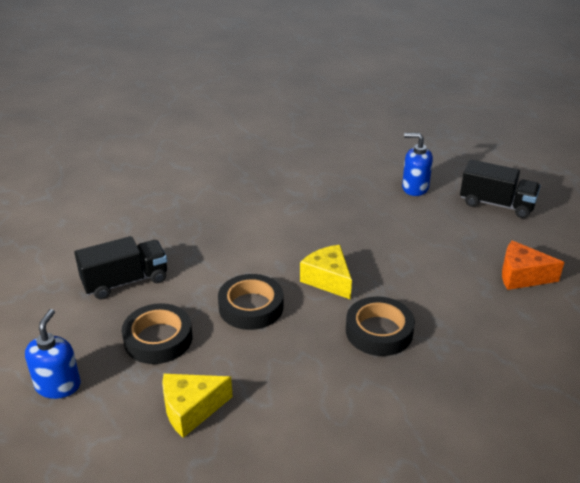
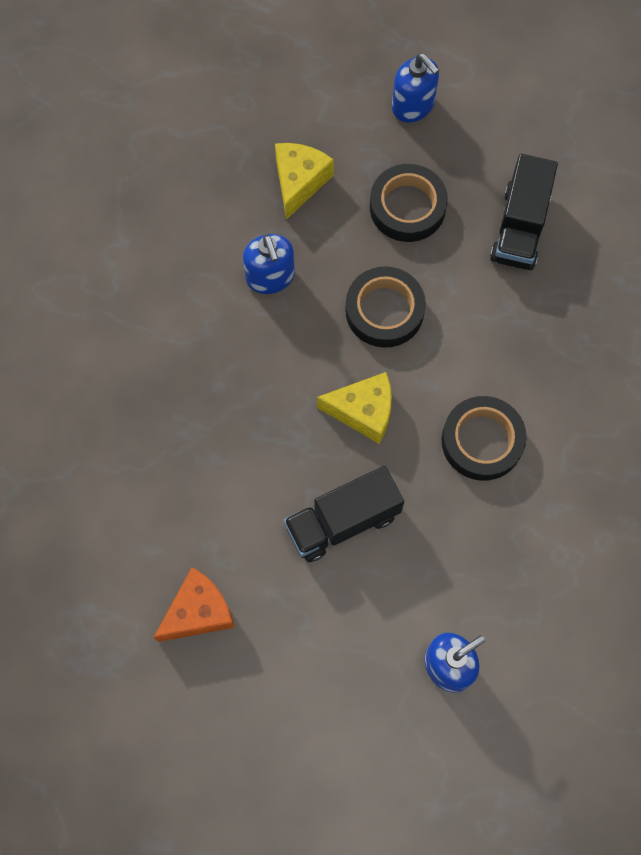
camera: 130 degrees right, 35 degrees up
black tape [346,296,415,356] -> black tape moved to [441,396,527,481]
black truck [460,160,541,218] -> black truck moved to [284,466,404,562]
none -> blue soap dispenser [243,234,295,294]

